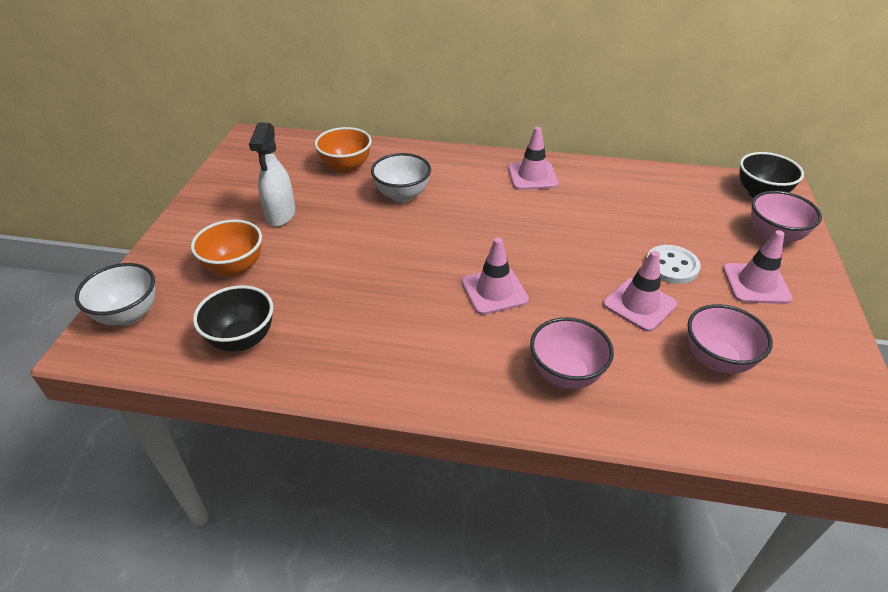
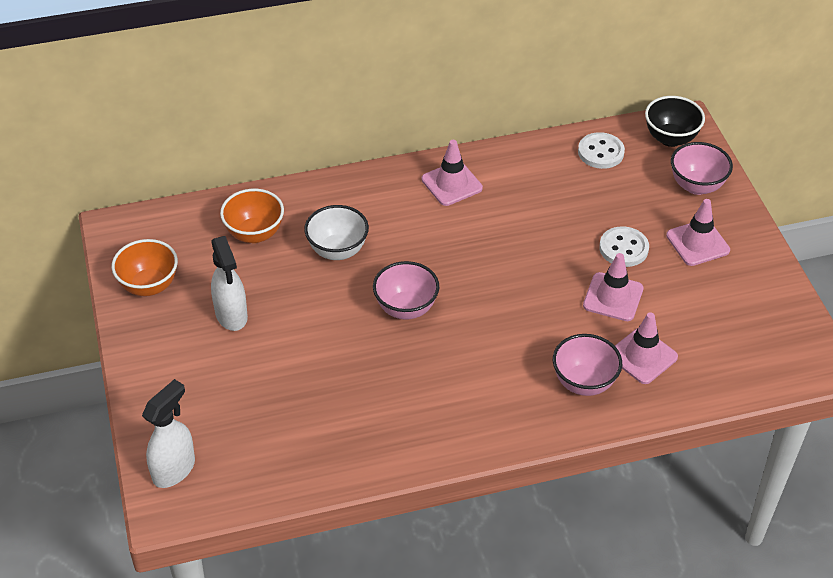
camera: 25 degrees left, 5 degrees up
white bowl [75,263,155,326] -> white spray bottle [142,379,195,488]
orange bowl [191,220,262,277] -> orange bowl moved to [111,239,178,296]
black bowl [193,285,273,352] -> none
pink traffic cone [461,237,529,315] -> pink traffic cone moved to [615,312,678,384]
pink bowl [688,304,773,374] -> pink bowl moved to [373,261,439,320]
none -> white button [578,132,625,169]

